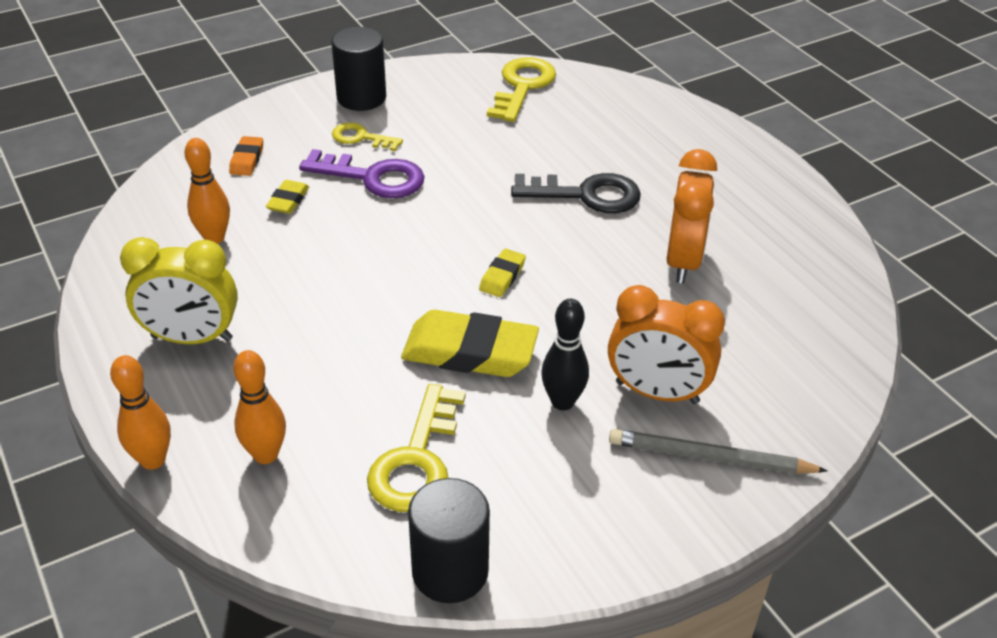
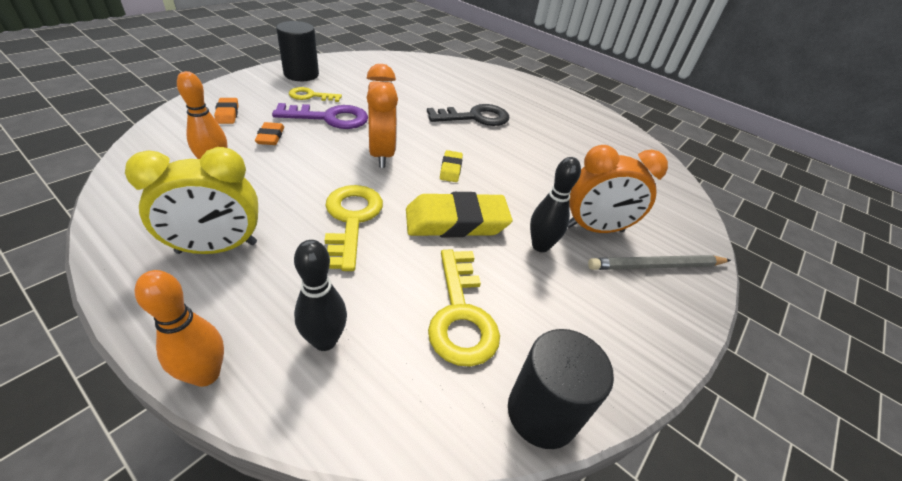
camera: 25 degrees left, 0 degrees up
orange bowling pin [233,350,286,464] -> black bowling pin [294,240,347,351]
yellow eraser [266,180,309,214] -> orange eraser [255,122,284,145]
yellow key [487,57,556,122] -> yellow key moved to [325,185,383,271]
orange clock [666,149,717,283] -> orange clock moved to [367,64,398,168]

